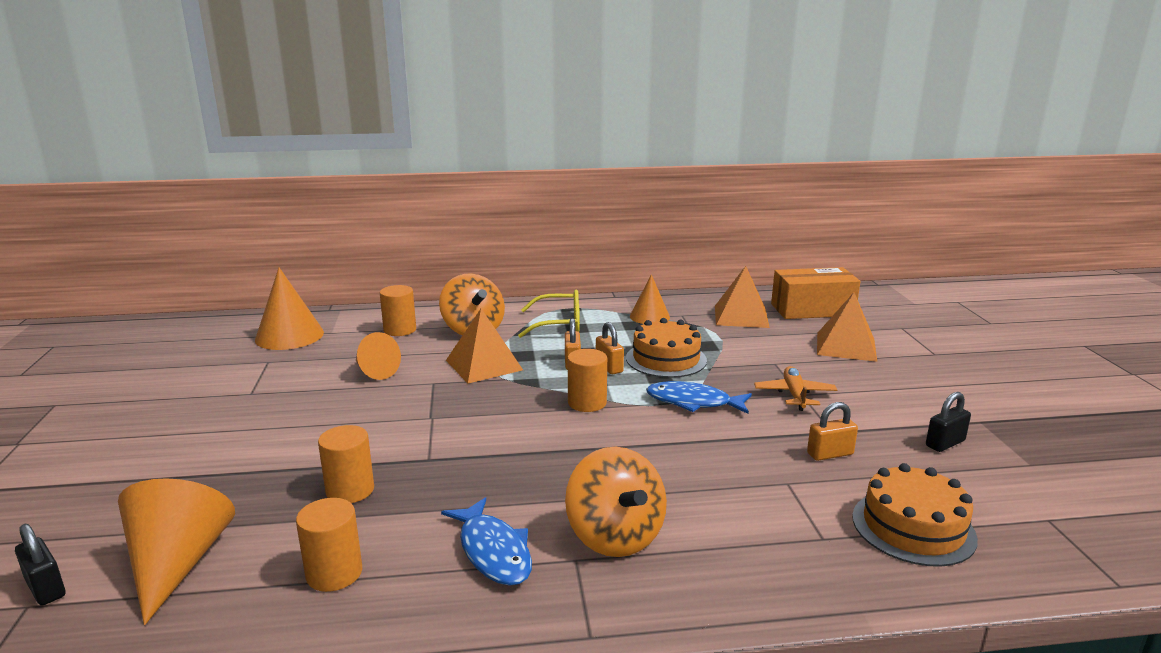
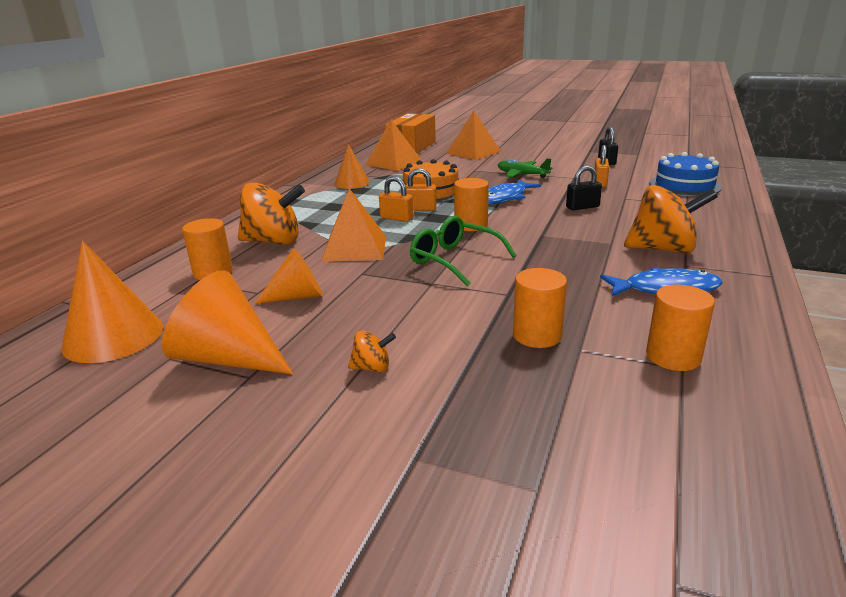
camera: 60 degrees left, 5 degrees up
black padlock [15,524,66,606] -> black padlock moved to [566,165,602,210]
orange cone [118,478,235,625] -> orange cone moved to [161,270,293,374]
yellow glasses [518,289,580,338] -> none
orange plane [754,366,837,411] -> green plane [498,158,552,178]
orange cake [852,463,978,567] -> blue cake [649,152,722,196]
none -> orange spinning top [348,330,396,372]
none -> green glasses [410,216,517,286]

